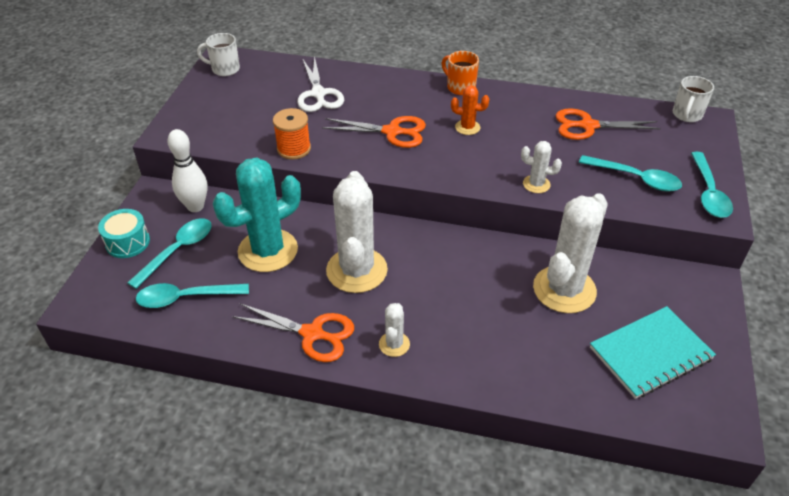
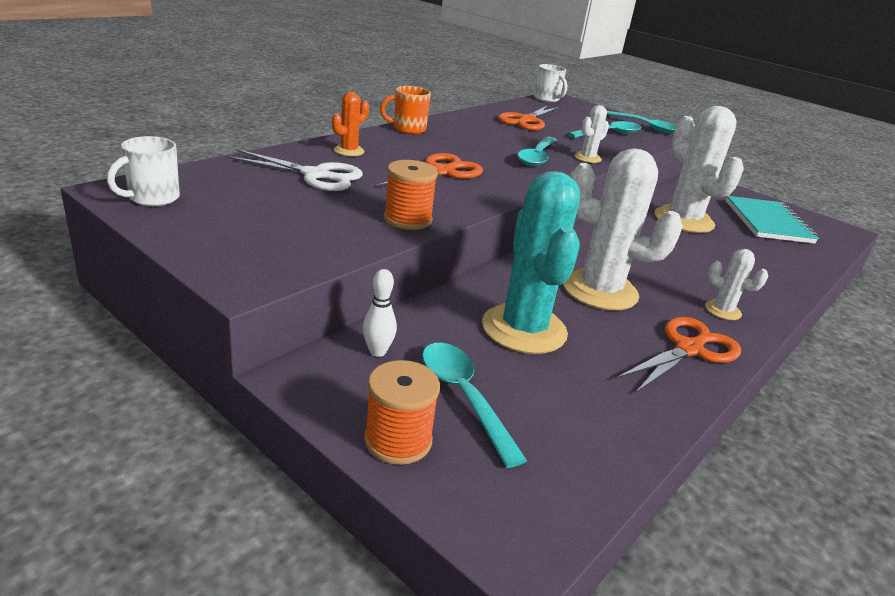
camera: 65 degrees left, 15 degrees down
turquoise drum [98,209,150,258] -> orange spool [364,360,440,465]
turquoise spoon [136,283,249,308] -> turquoise spoon moved to [517,136,557,166]
white bowling pin [167,129,208,212] -> white bowling pin [363,269,397,357], size x0.59
orange cactus [451,85,489,135] -> orange cactus moved to [332,92,369,156]

